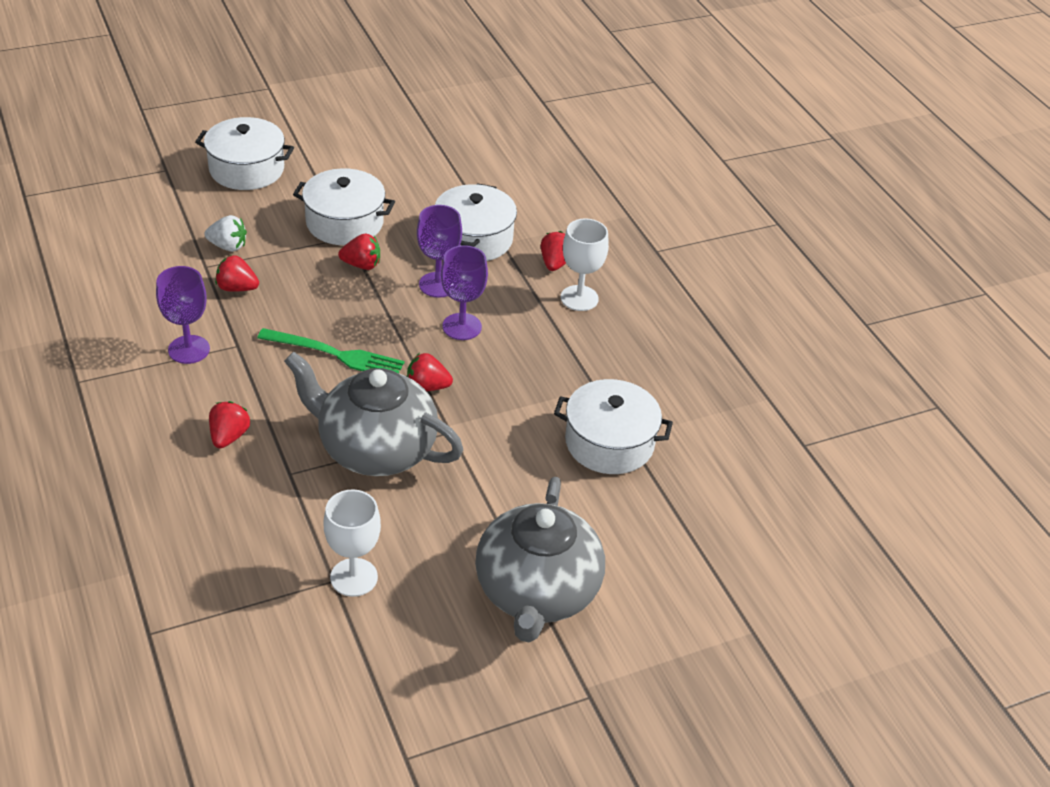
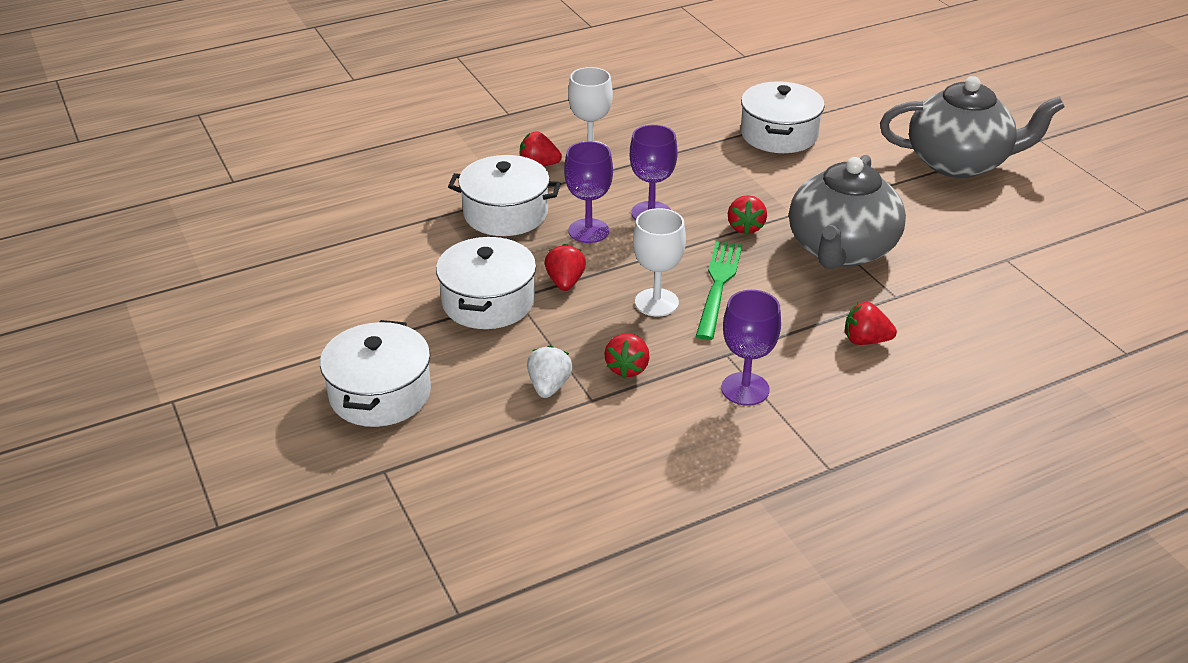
camera: 90 degrees left, 5 degrees down
white goblet [324,490,381,597] -> white goblet moved to [633,208,686,317]

